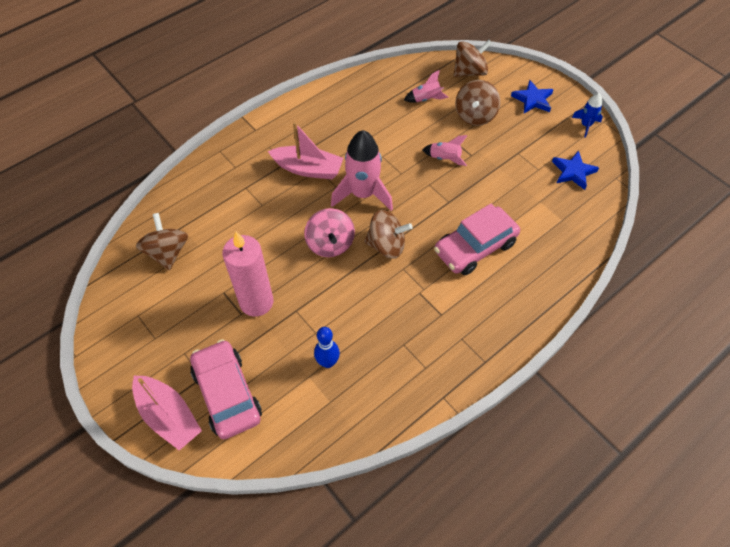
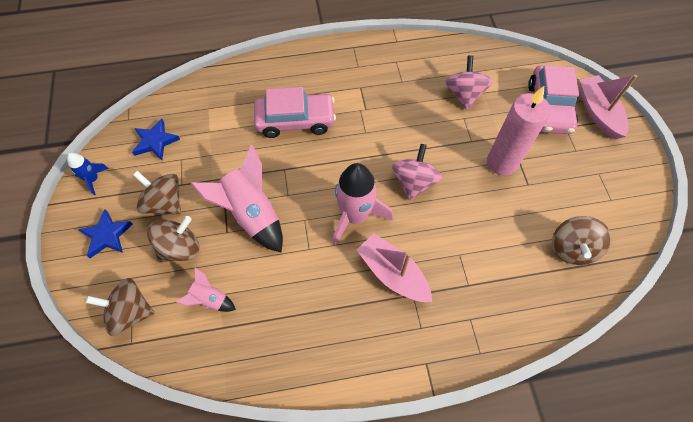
camera: 150 degrees left, 5 degrees up
blue bowling pin [314,327,340,368] -> pink spinning top [445,55,493,110]
brown spinning top [364,210,413,259] -> brown spinning top moved to [133,171,181,215]
pink rocket [422,135,468,166] -> pink rocket [190,145,283,252], size x1.97

